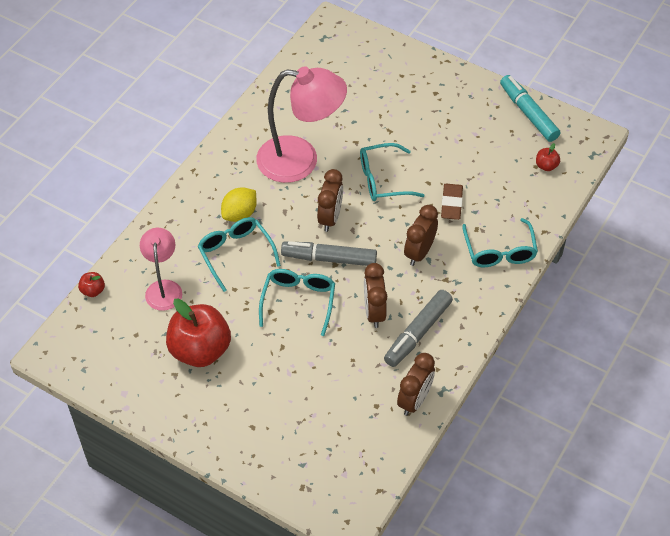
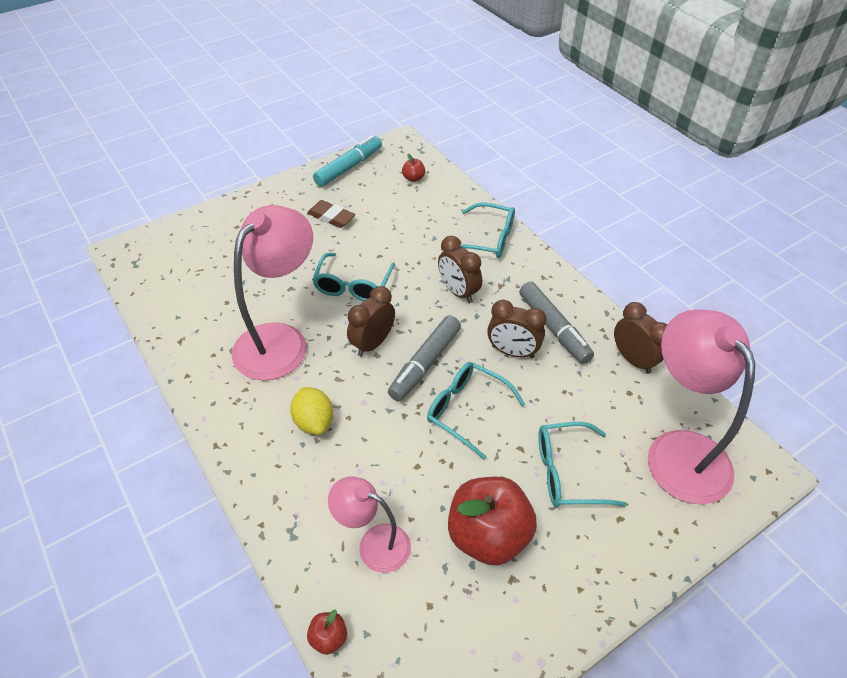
camera: 65 degrees left, 5 degrees down
turquoise glasses [197,217,281,292] -> turquoise glasses moved to [538,422,627,507]
brown clock [317,169,343,232] -> brown clock turned 90 degrees counterclockwise [347,286,395,356]
brown eraser [441,184,463,220] -> brown eraser moved to [307,200,356,228]
turquoise marker [500,75,560,142] -> turquoise marker turned 135 degrees clockwise [313,135,382,187]
none -> pink lamp [648,309,755,504]

